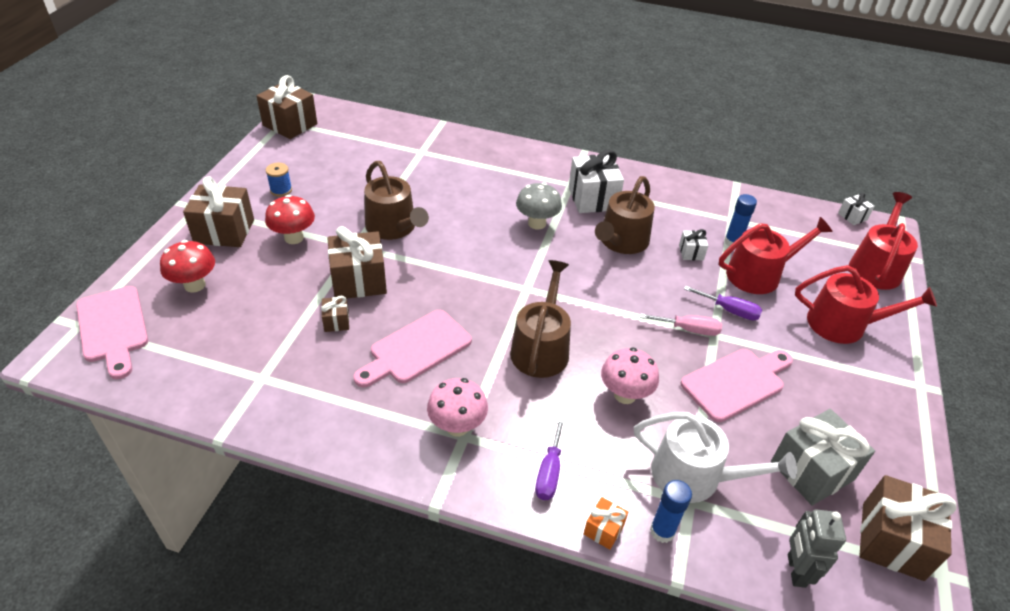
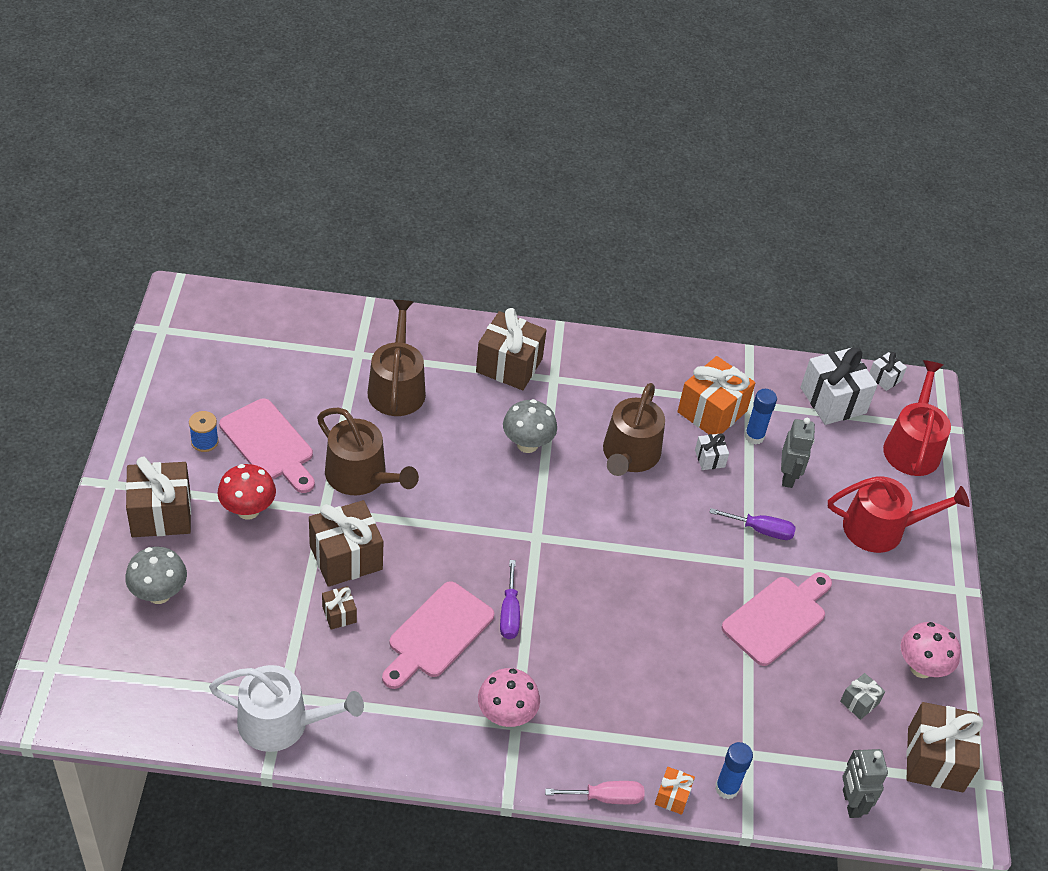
camera: 15 degrees left, 5 degrees up
pink cutting board [76,286,148,379] -> pink cutting board moved to [219,398,315,493]
red mushroom [160,240,215,293] -> grey mushroom [125,547,187,604]
brown gift [256,75,317,139] -> brown gift moved to [476,308,547,390]
brown watering can [510,260,571,378] -> brown watering can moved to [368,300,426,416]
purple screwdriver [535,417,565,500] -> purple screwdriver moved to [500,560,520,639]
white gift [569,150,624,213] -> white gift moved to [800,347,877,425]
pink mushroom [601,347,659,404] -> pink mushroom moved to [901,622,961,678]
white watering can [634,412,797,503] -> white watering can moved to [209,665,364,752]
pink screwdriver [640,313,722,336] -> pink screwdriver moved to [545,781,644,804]
red watering can [719,217,833,294] -> grey robot [781,418,815,488]
grey gift [771,409,875,505] -> grey gift [840,673,885,720], size x0.49
none -> orange gift [678,356,755,434]

